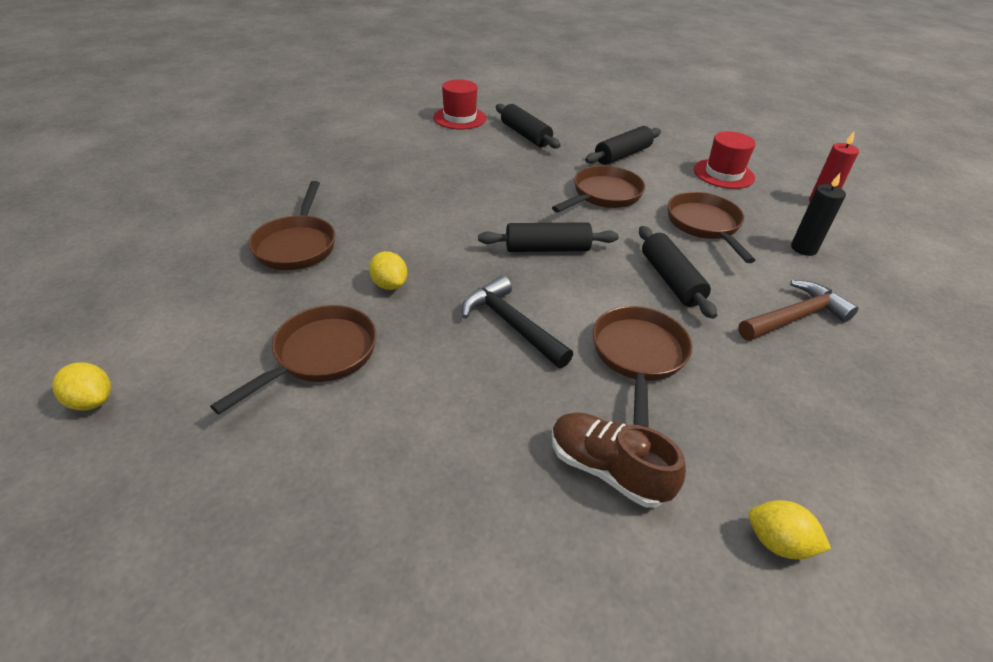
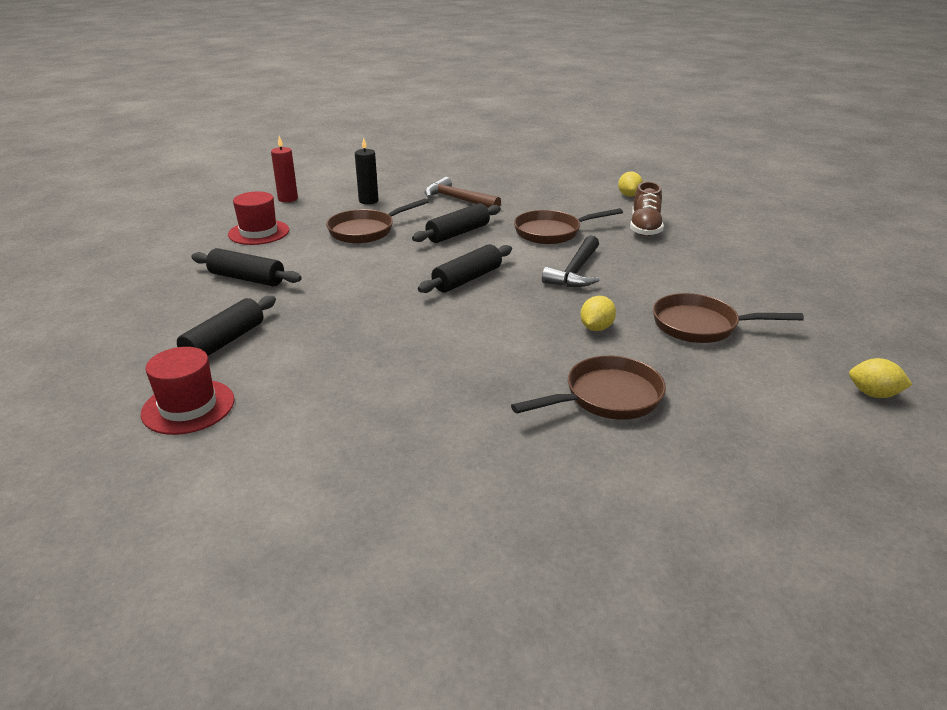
camera: 115 degrees left, 10 degrees down
yellow lemon [52,363,111,411] -> yellow lemon turned 75 degrees counterclockwise [849,358,912,398]
black rolling pin [478,222,619,252] -> black rolling pin turned 75 degrees clockwise [418,244,512,293]
brown pan [552,165,645,212] -> none

